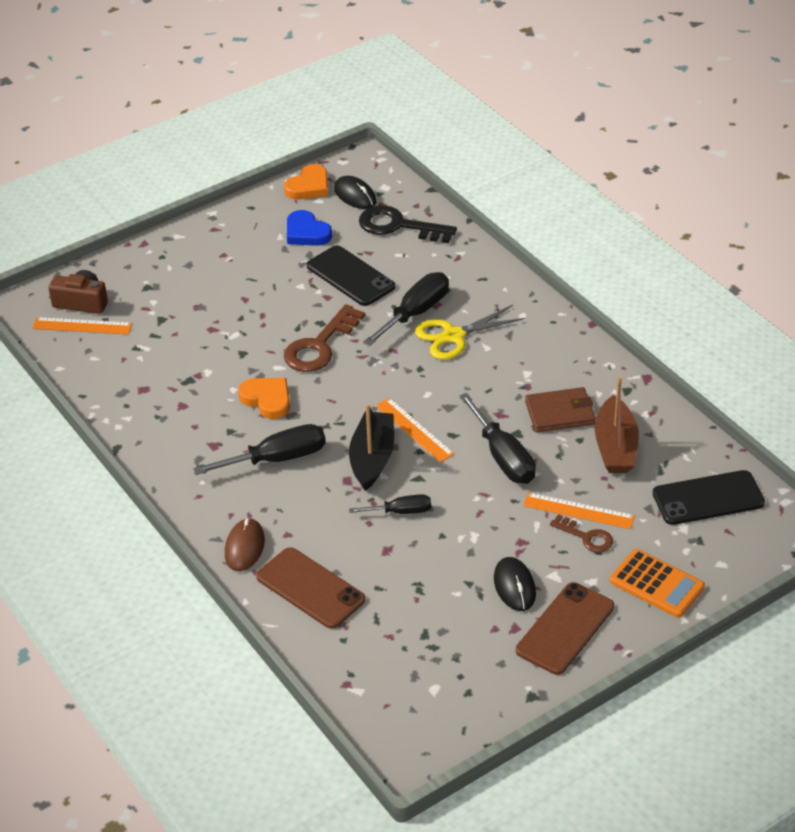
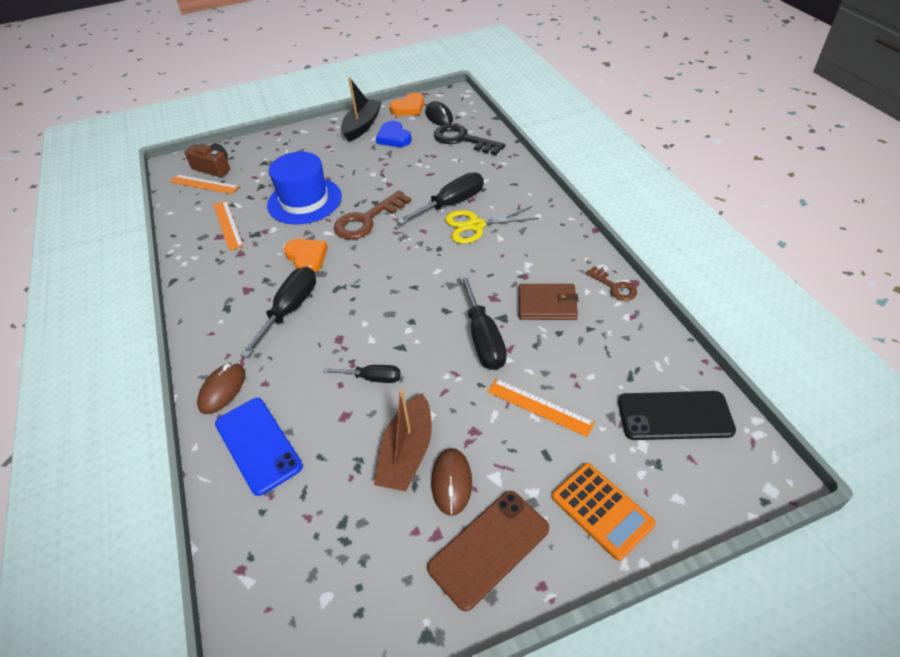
camera: 15 degrees right, 5 degrees up
black screwdriver [193,424,326,475] -> black screwdriver turned 60 degrees counterclockwise [240,267,316,358]
brown phone [256,547,365,629] -> blue phone [215,398,303,496]
black phone [307,245,395,306] -> none
black boat [349,404,394,491] -> black boat moved to [341,77,382,142]
orange ruler [376,398,455,463] -> orange ruler moved to [214,201,243,251]
black mouse [494,557,536,611] -> brown mouse [431,448,472,516]
brown key [550,514,613,553] -> brown key moved to [586,266,637,301]
brown boat [595,376,639,473] -> brown boat moved to [374,389,432,492]
none -> blue hat [267,152,342,225]

